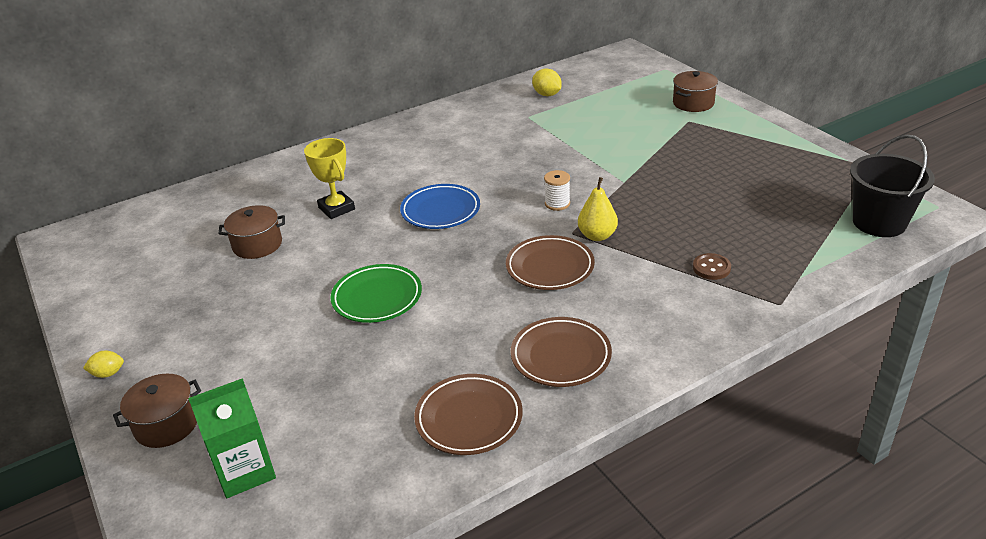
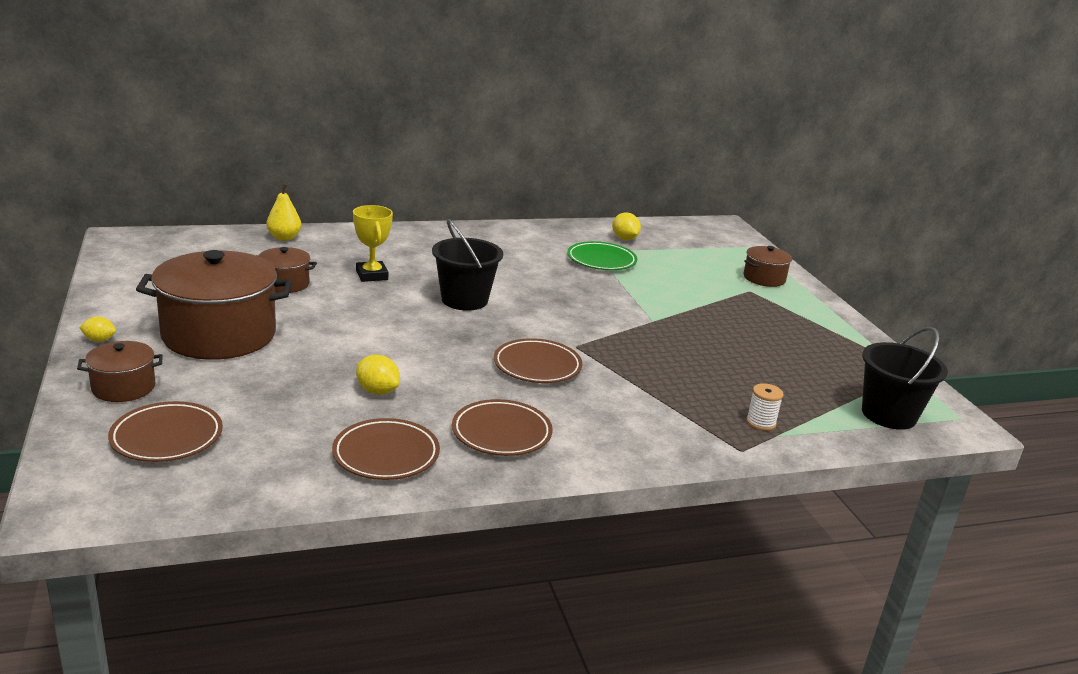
camera: 10 degrees right, 10 degrees down
green carton [188,378,276,498] -> brown plate [108,401,223,462]
green plate [330,264,422,323] -> green plate moved to [567,241,637,270]
blue plate [400,184,480,229] -> black bucket [432,219,503,311]
white spool [544,170,570,211] -> white spool moved to [746,383,784,431]
yellow pear [578,177,618,241] -> yellow pear moved to [267,183,301,241]
brown button [693,253,731,280] -> none
none -> brown pot [136,250,292,360]
none -> yellow lemon [356,355,400,395]

